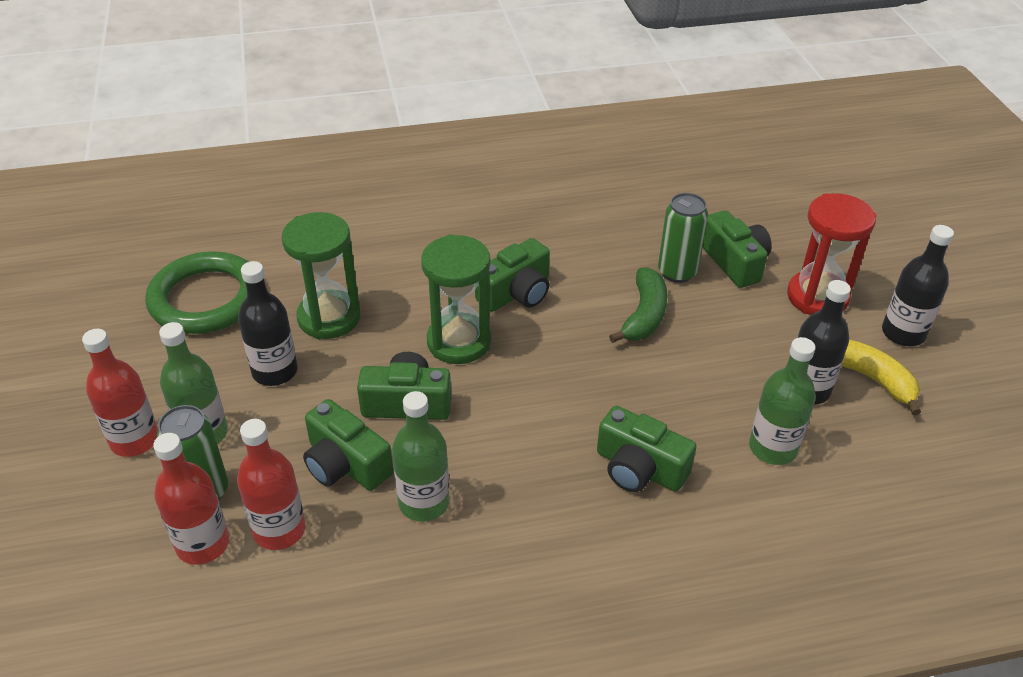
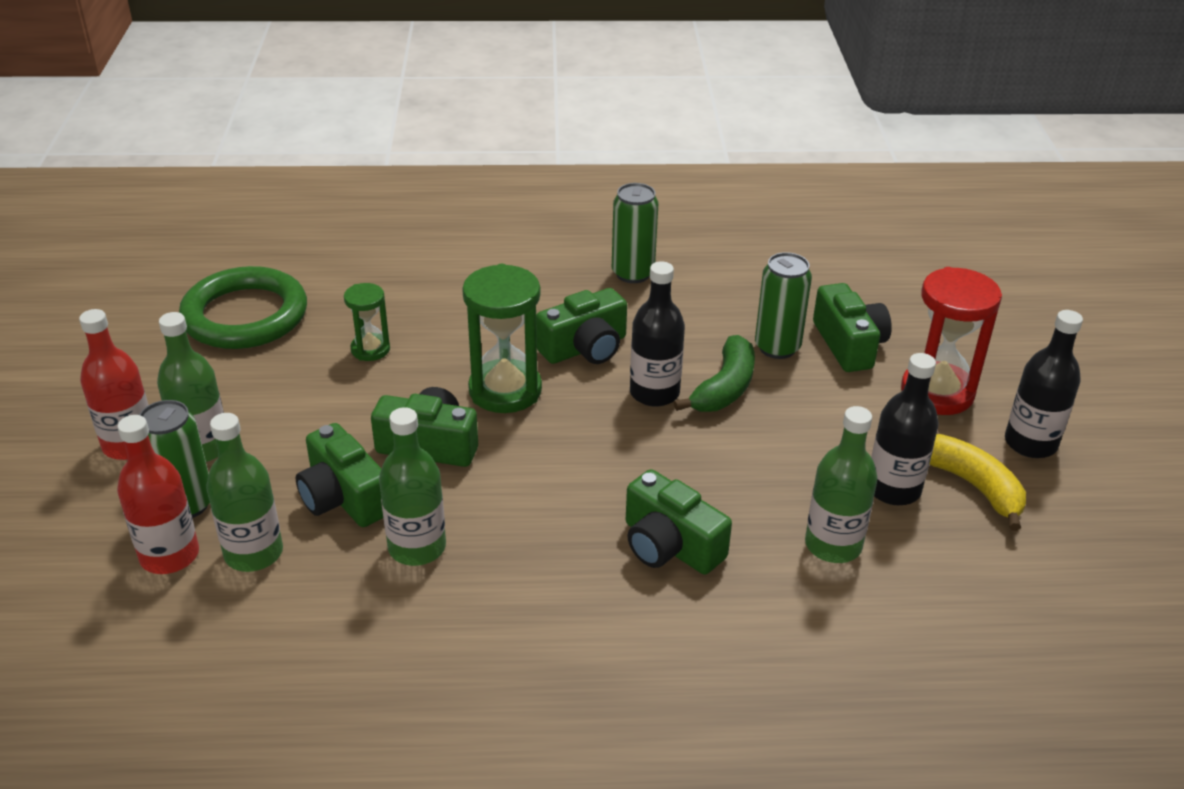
camera: 10 degrees right, 5 degrees down
red bottle [237,419,306,550] -> green bottle [206,413,283,572]
black bottle [238,261,297,386] -> black bottle moved to [630,261,685,407]
green hourglass [282,212,360,339] -> green hourglass [344,283,390,361], size x0.55
none -> green can [612,183,658,283]

